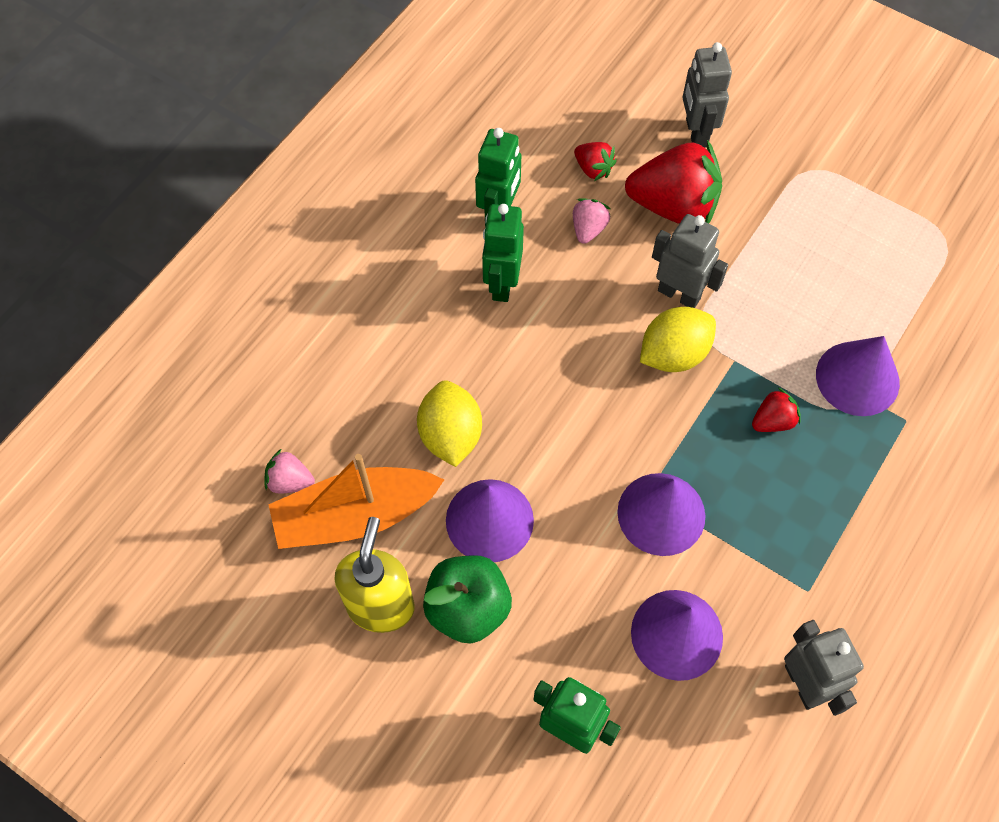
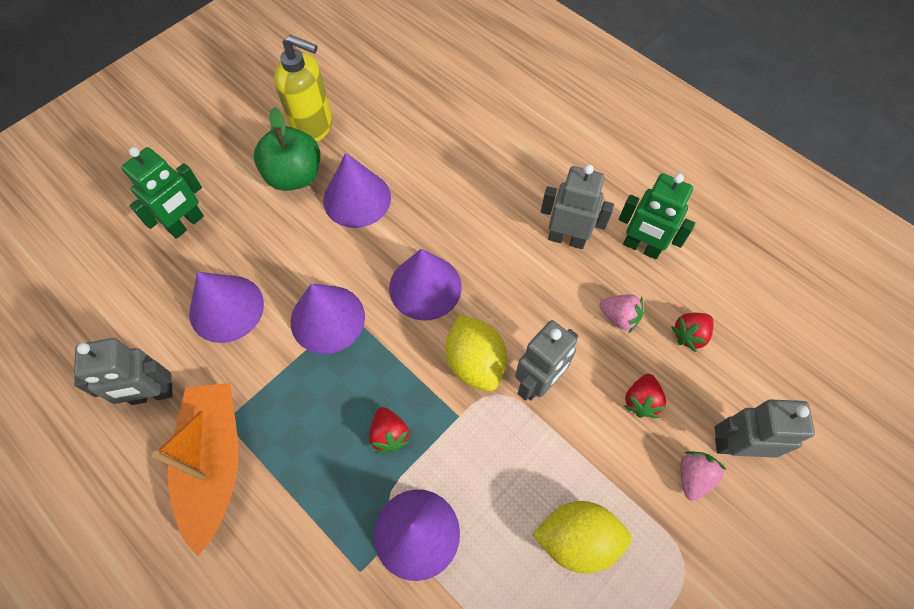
camera: 100 degrees right, 0 degrees up
pink strawberry [264,449,315,494] -> pink strawberry moved to [680,451,727,501]
orange boat [268,454,444,549] -> orange boat moved to [152,383,238,556]
yellow lemon [417,380,482,467] -> yellow lemon moved to [532,501,631,573]
green robot [482,204,524,302] -> grey robot [541,164,614,249]
red strawberry [625,140,722,224] -> red strawberry [624,374,666,418], size x0.47
none -> purple cone [389,248,462,321]

